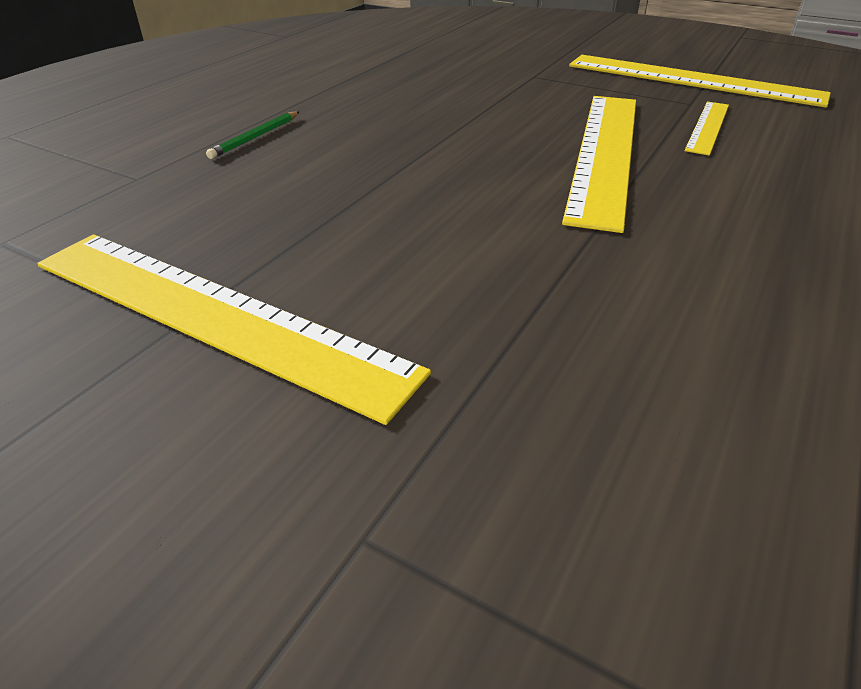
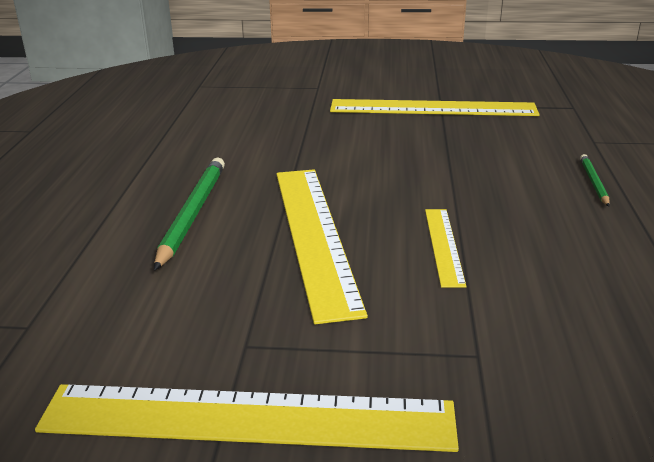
camera: 155 degrees right, 10 degrees down
yellow ruler [684,101,729,156] -> yellow ruler moved to [425,209,466,288]
none -> green pencil [154,158,225,271]

